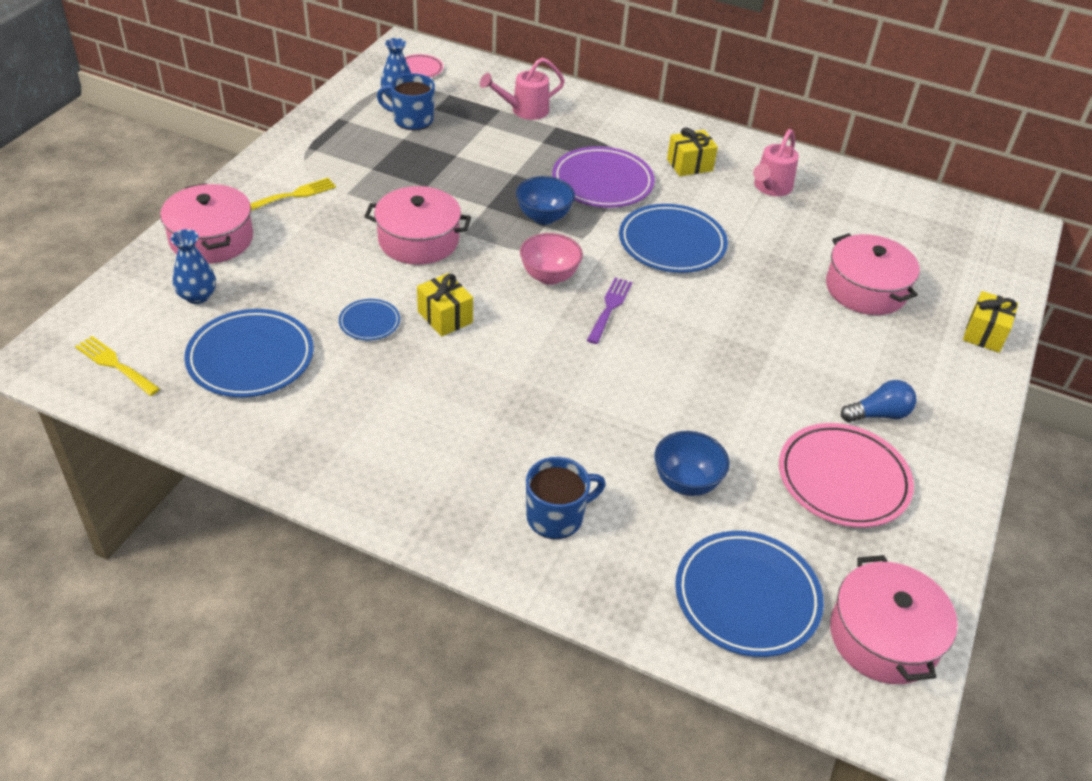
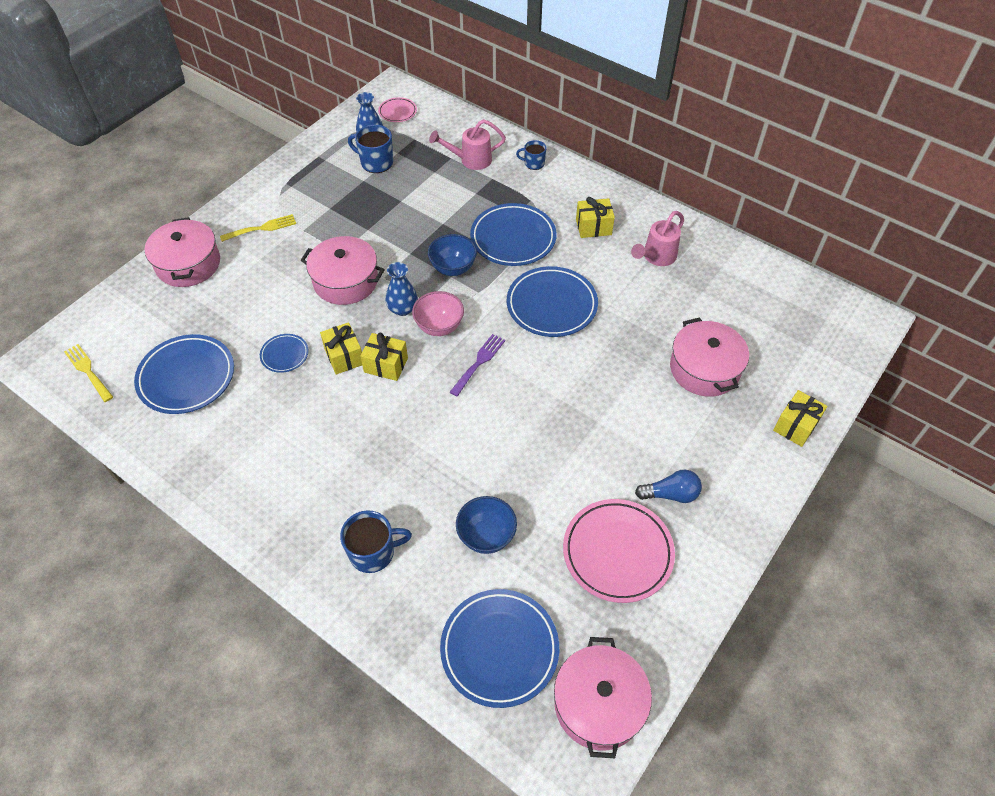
camera: 15 degrees right, 10 degrees up
blue vase [171,229,216,304] -> blue vase moved to [385,262,418,316]
purple plate [552,146,655,208] -> blue plate [470,203,557,266]
none -> yellow gift [360,333,408,381]
none -> blue mug [516,140,547,170]

